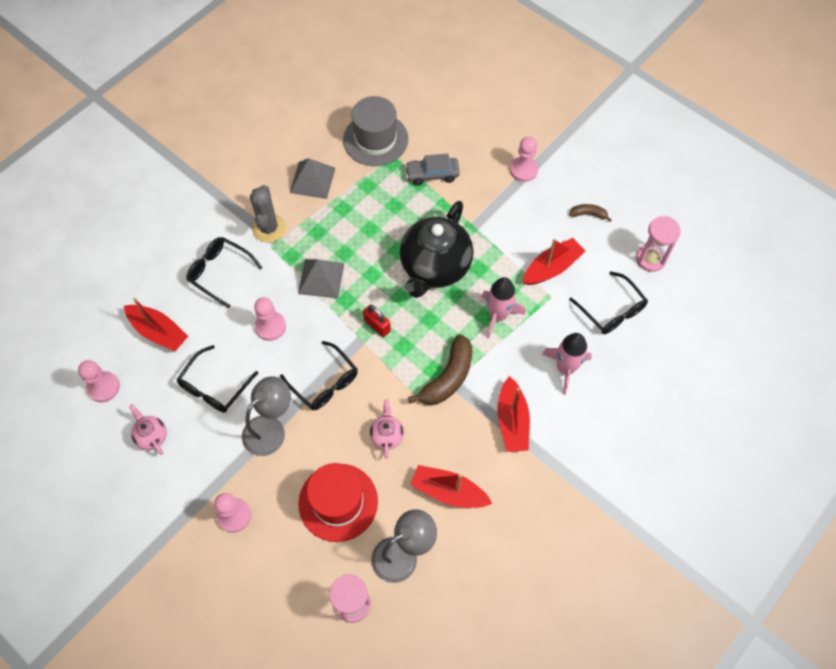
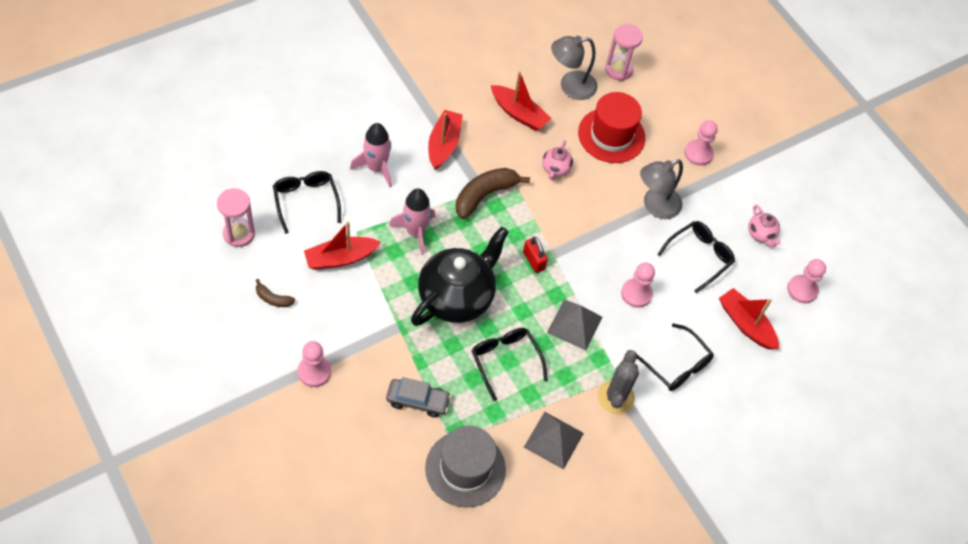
camera: 170 degrees left, 5 degrees down
black glasses [280,341,358,410] -> black glasses moved to [472,328,548,401]

